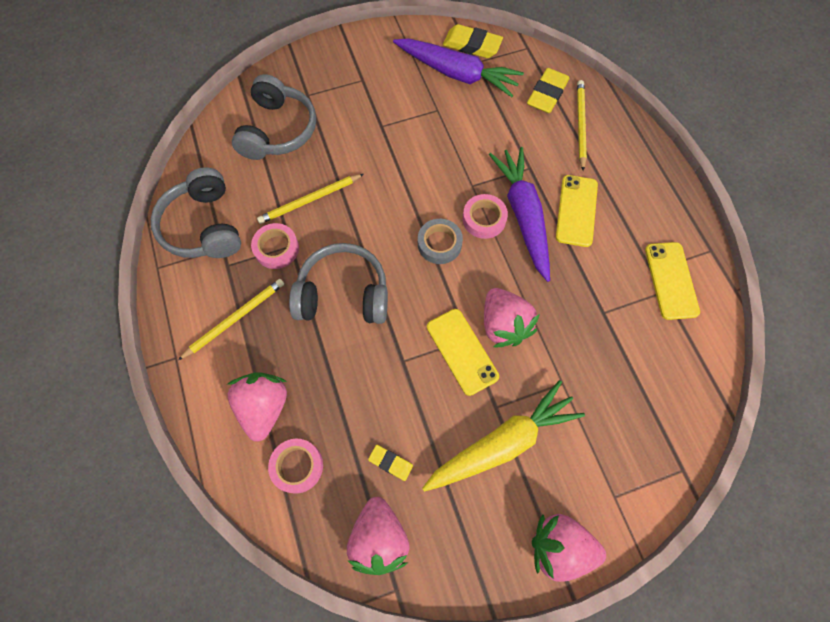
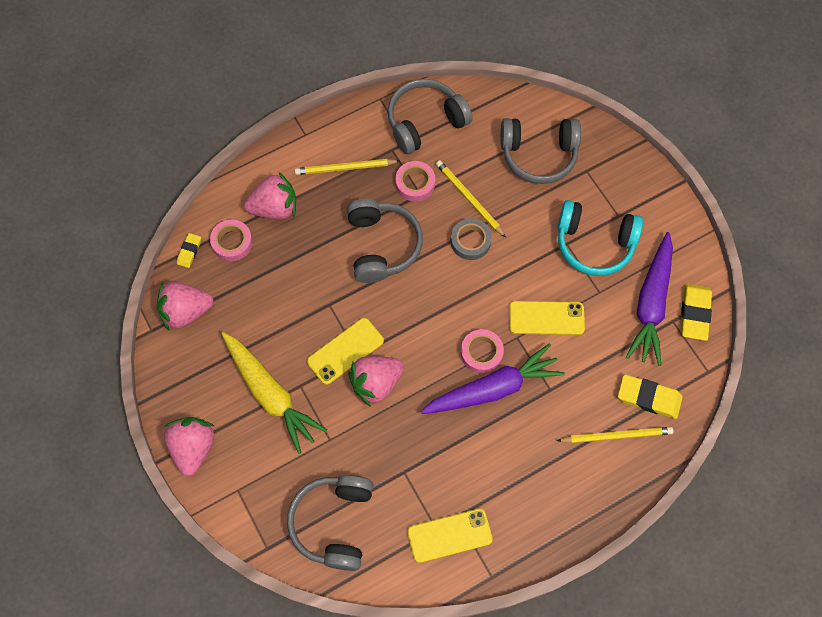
camera: 80 degrees right, 0 degrees up
yellow pencil [178,279,284,360] -> yellow pencil turned 135 degrees clockwise [295,159,400,175]
yellow eraser [368,445,413,481] -> yellow eraser moved to [177,233,201,268]
grey tape [418,219,463,264] -> grey tape moved to [451,218,492,260]
yellow phone [556,175,598,247] -> yellow phone moved to [509,301,585,335]
none -> grey headphones [287,475,374,571]
none -> turquoise headphones [558,200,643,276]

